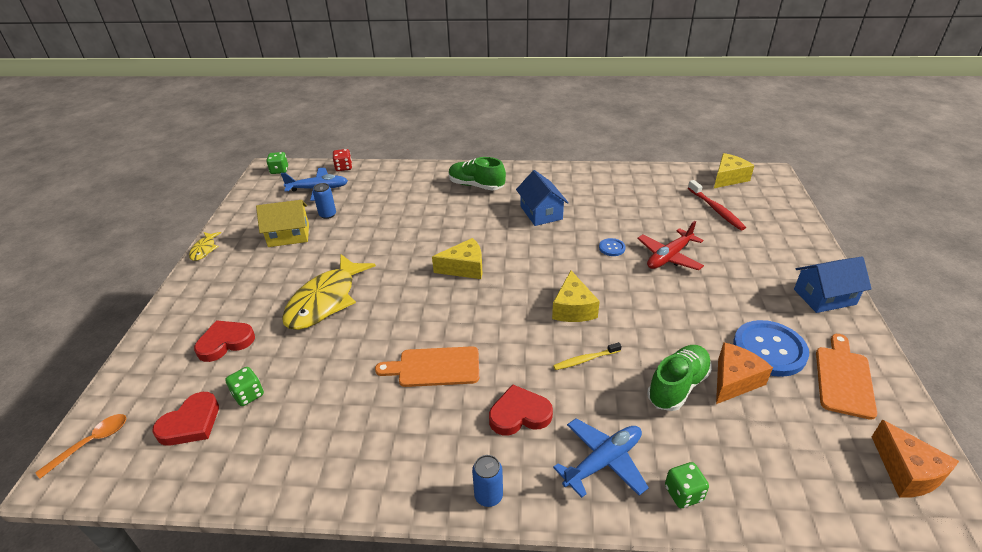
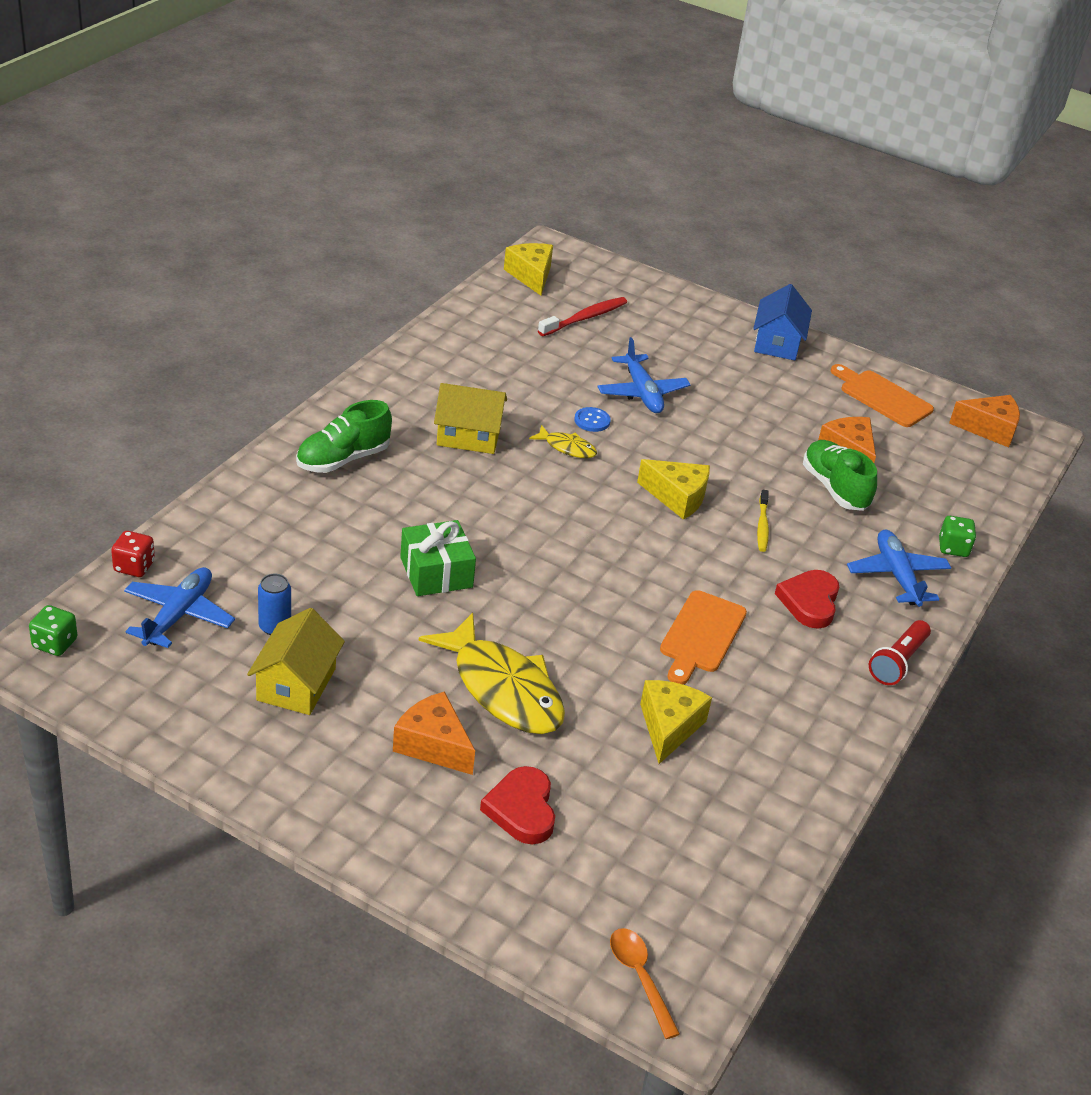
camera: 70 degrees left, 0 degrees up
red heart [152,392,219,446] -> none
yellow fish [189,232,221,261] -> yellow fish moved to [529,425,597,458]
green dice [225,367,264,406] -> none
yellow cheese [432,238,482,279] -> yellow cheese moved to [640,680,712,764]
blue can [472,455,503,507] -> red flashlight [869,620,931,685]
blue house [516,170,569,226] -> yellow house [434,383,507,454]
red plane [637,221,704,270] -> blue plane [598,337,691,413]
red toothbrush [688,180,746,230] -> red toothbrush turned 45 degrees counterclockwise [538,297,627,336]
blue button [733,320,809,377] -> none
none -> orange cheese [393,691,475,775]
none -> green gift [400,520,476,596]

